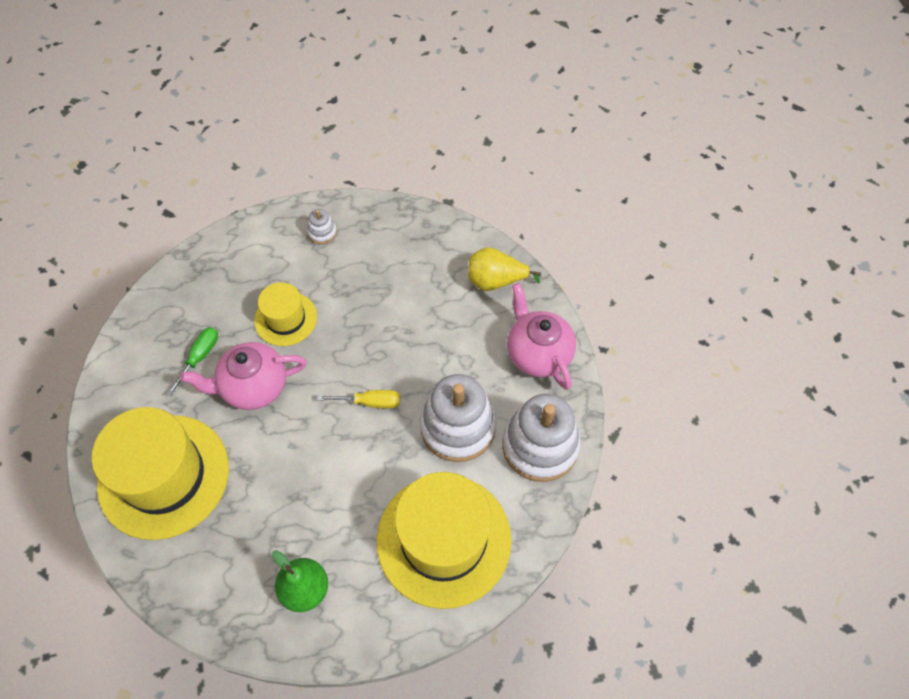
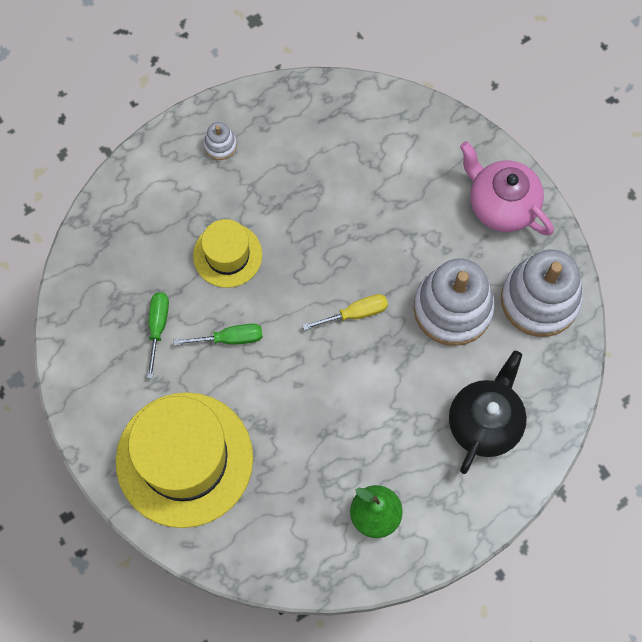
camera: 20 degrees left, 10 degrees up
pink teapot [180,342,307,410] -> green screwdriver [174,324,263,345]
yellow hat [377,472,512,609] -> black teapot [449,351,527,474]
yellow pear [468,247,541,291] -> none

